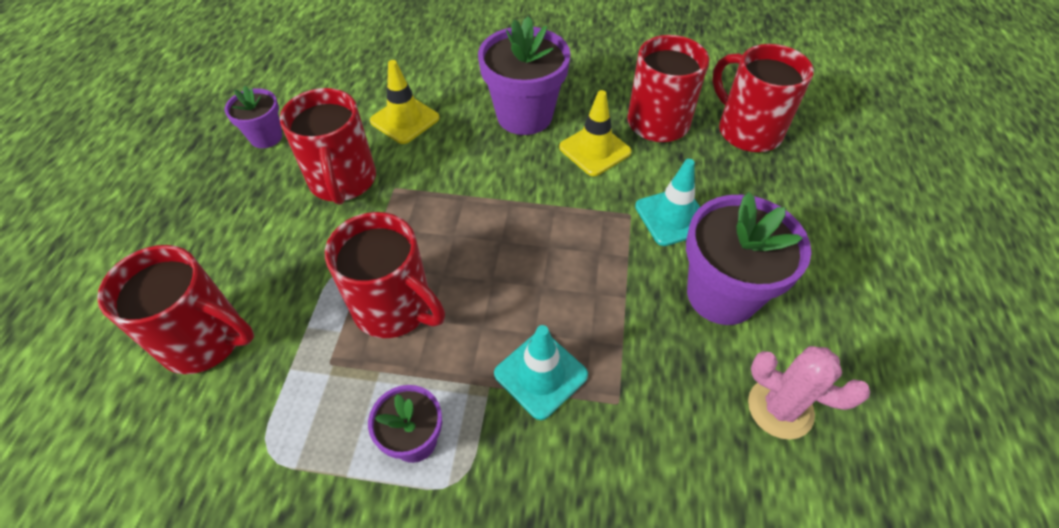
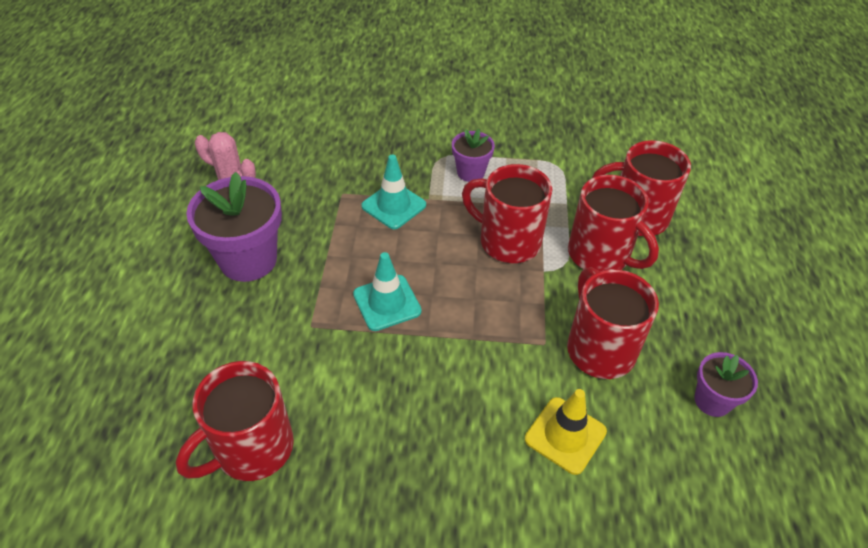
camera: 175 degrees right, 5 degrees down
purple flower pot [478,16,571,135] -> none
yellow traffic cone [559,90,631,176] -> none
turquoise traffic cone [635,159,700,246] -> turquoise traffic cone moved to [353,252,422,331]
red mug [712,44,814,152] -> red mug moved to [568,175,659,271]

